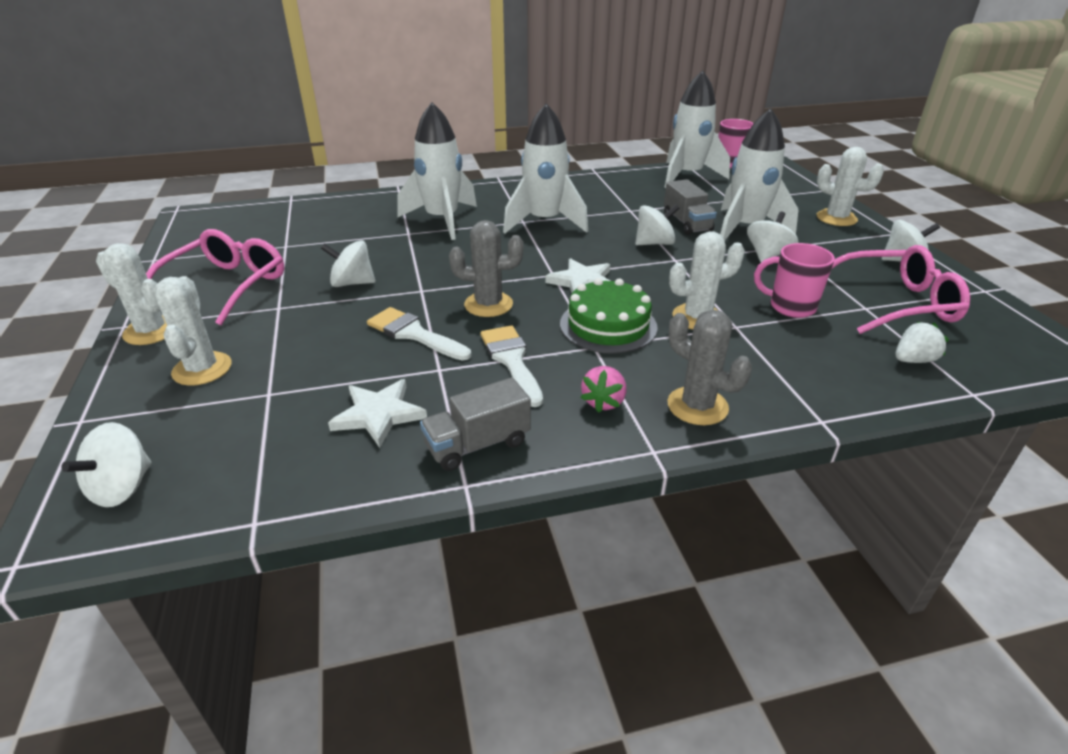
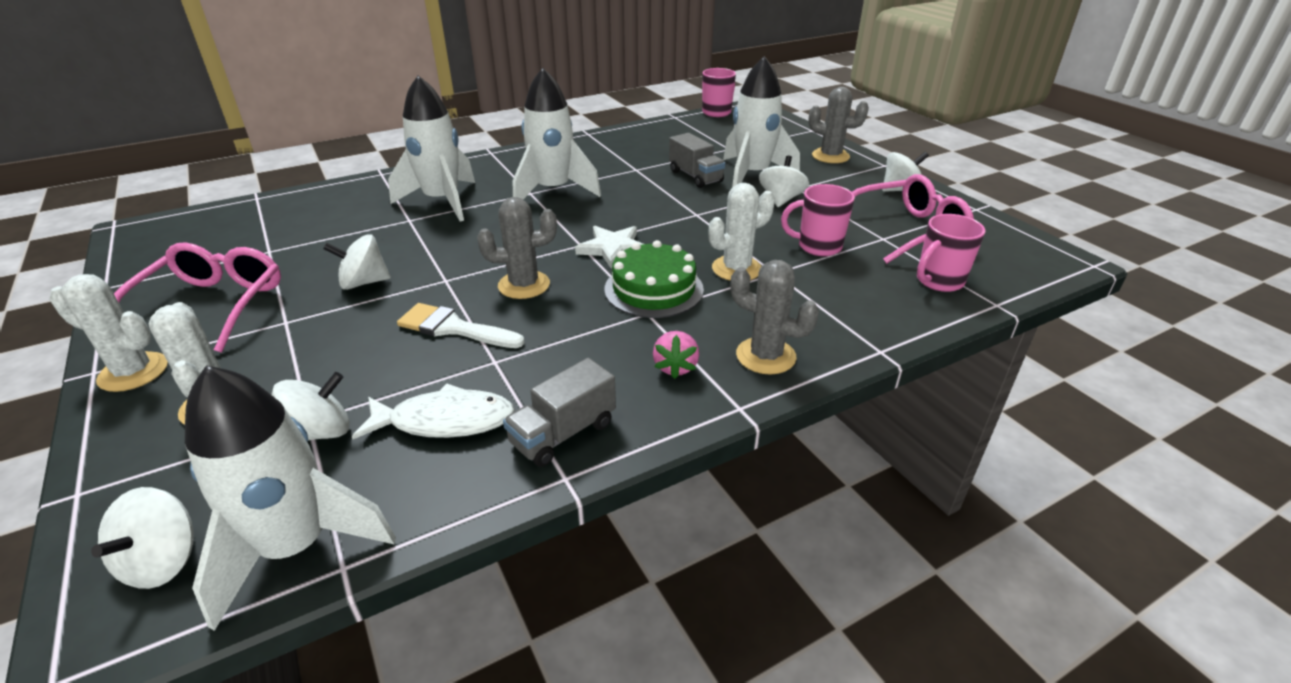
camera: 15 degrees left, 0 degrees up
white star [328,379,427,448] -> white fish [352,384,515,439]
white brush [481,325,543,407] -> none
white spinning top [635,204,679,245] -> white spinning top moved to [272,372,350,441]
white rocket [664,70,730,188] -> white rocket moved to [185,365,396,631]
white cactus [817,147,884,226] -> grey cactus [808,87,869,163]
white strawberry [895,322,949,363] -> pink mug [917,214,985,292]

